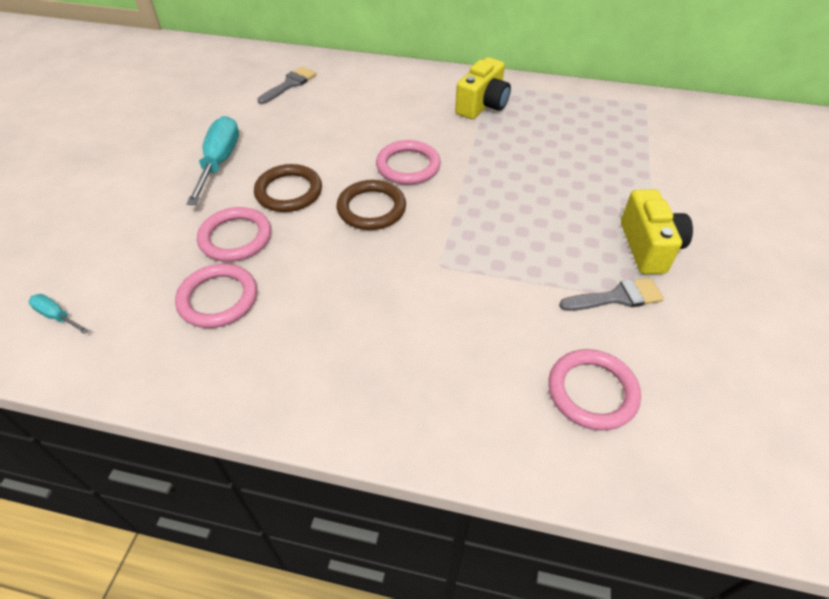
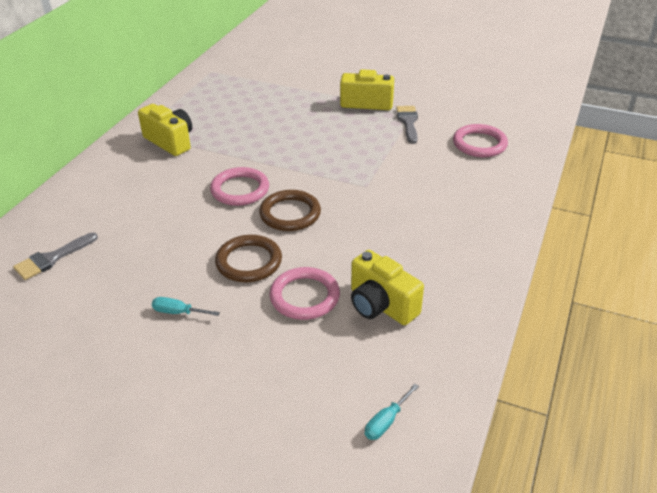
camera: 80 degrees left, 10 degrees down
pink ring [175,264,257,328] -> yellow camera [351,250,424,325]
turquoise screwdriver [186,116,239,205] -> turquoise screwdriver [152,297,220,316], size x0.49
grey brush [258,66,317,104] -> grey brush turned 90 degrees counterclockwise [13,233,98,280]

